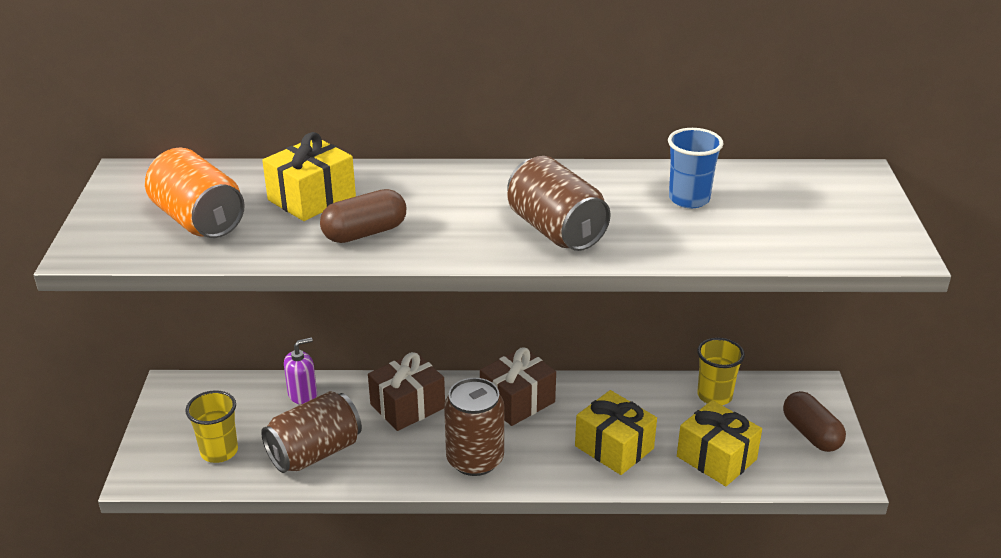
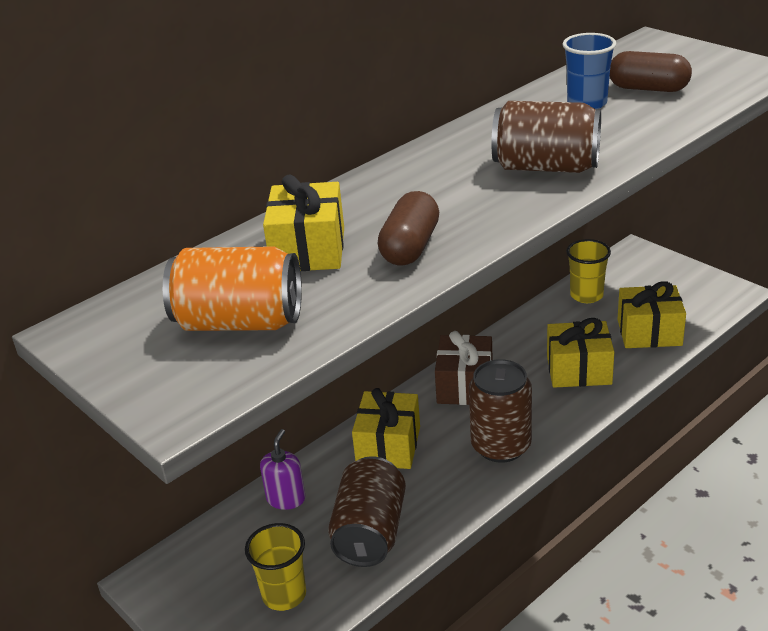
camera: 40 degrees left, 0 degrees up
brown gift [368,352,445,431] -> yellow gift [352,388,420,469]
brown capsule [783,391,846,452] -> brown capsule moved to [610,51,692,92]

